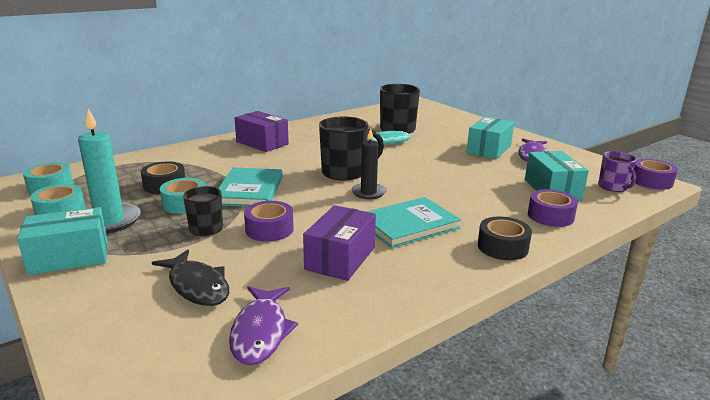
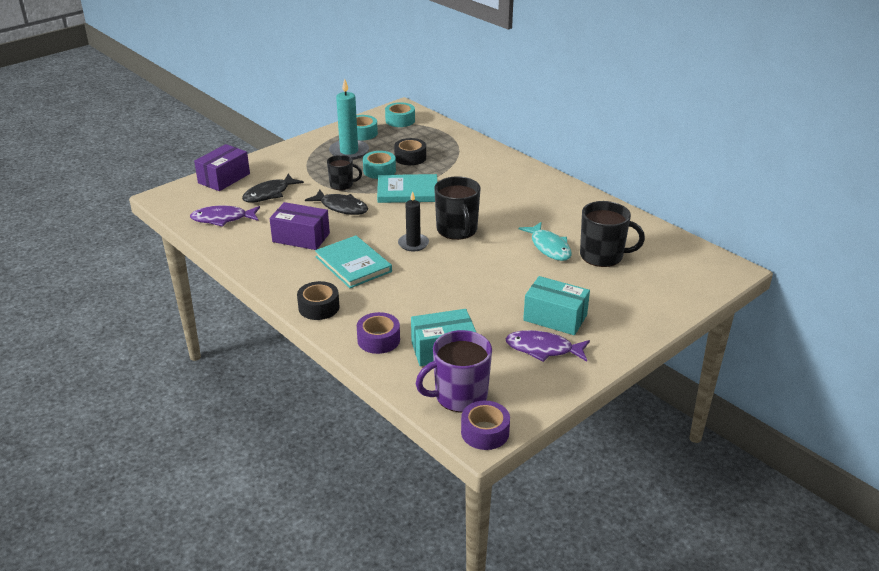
camera: 85 degrees right, 10 degrees up
turquoise box [17,207,108,275] -> none
purple box [235,111,289,152] -> purple box moved to [194,144,250,191]
purple tape [244,201,294,242] -> black fish [305,189,368,215]
purple mug [598,151,637,192] -> purple mug [416,330,492,412], size x1.64

